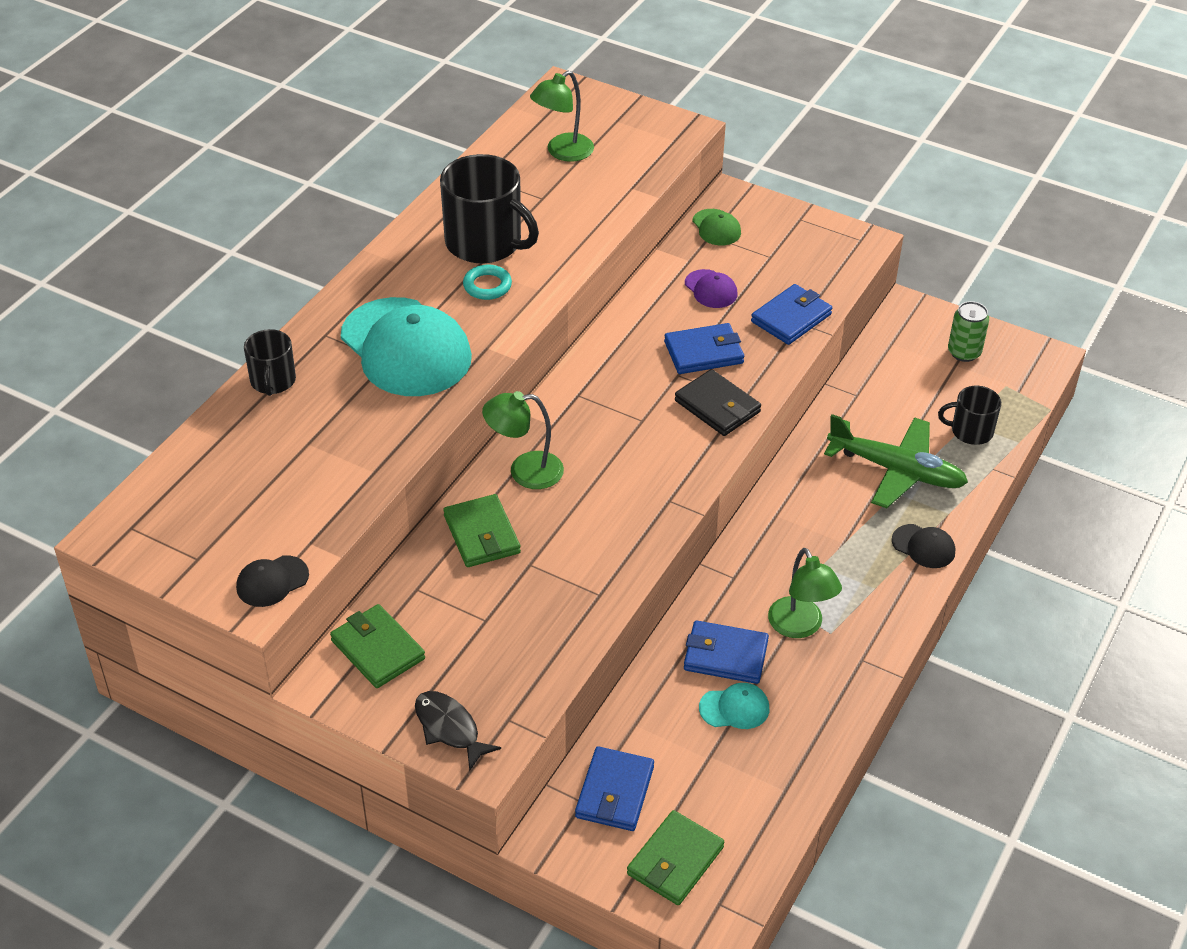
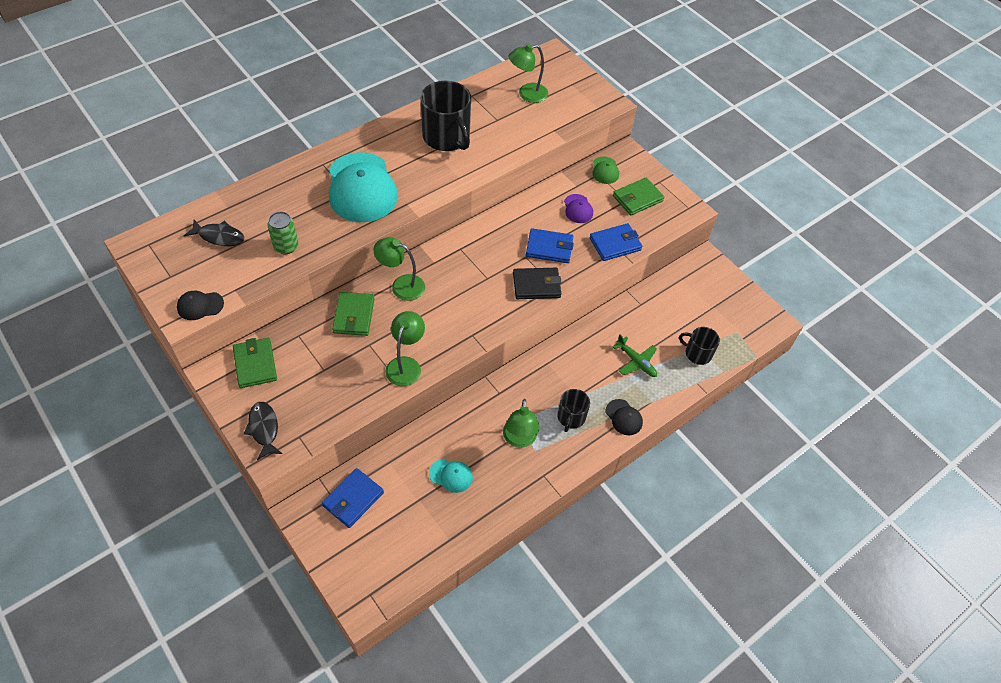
camera: 20 degrees right, 10 degrees up
black mug [244,329,296,396] -> black mug moved to [558,389,590,432]
turquoise ring [463,265,512,300] -> none
green wallet [627,810,724,905] -> green wallet moved to [613,177,664,216]
black wallet [675,369,761,436] -> black wallet turned 75 degrees counterclockwise [513,268,562,299]
blue wallet [684,620,769,684] -> none
green plane [824,414,968,508] -> green plane [612,334,657,377], size x0.58
green can [948,301,989,362] -> green can moved to [268,212,298,254]
none -> black fish [184,220,244,246]
none -> green lamp [386,311,425,386]

